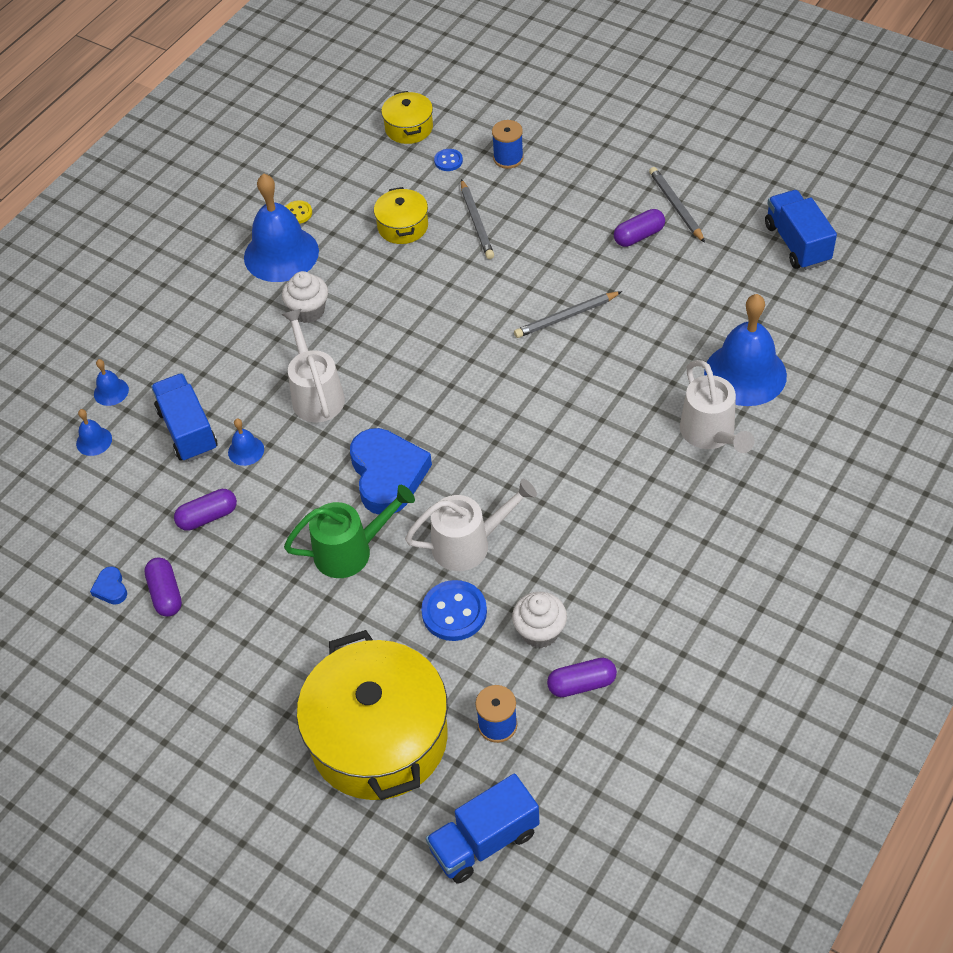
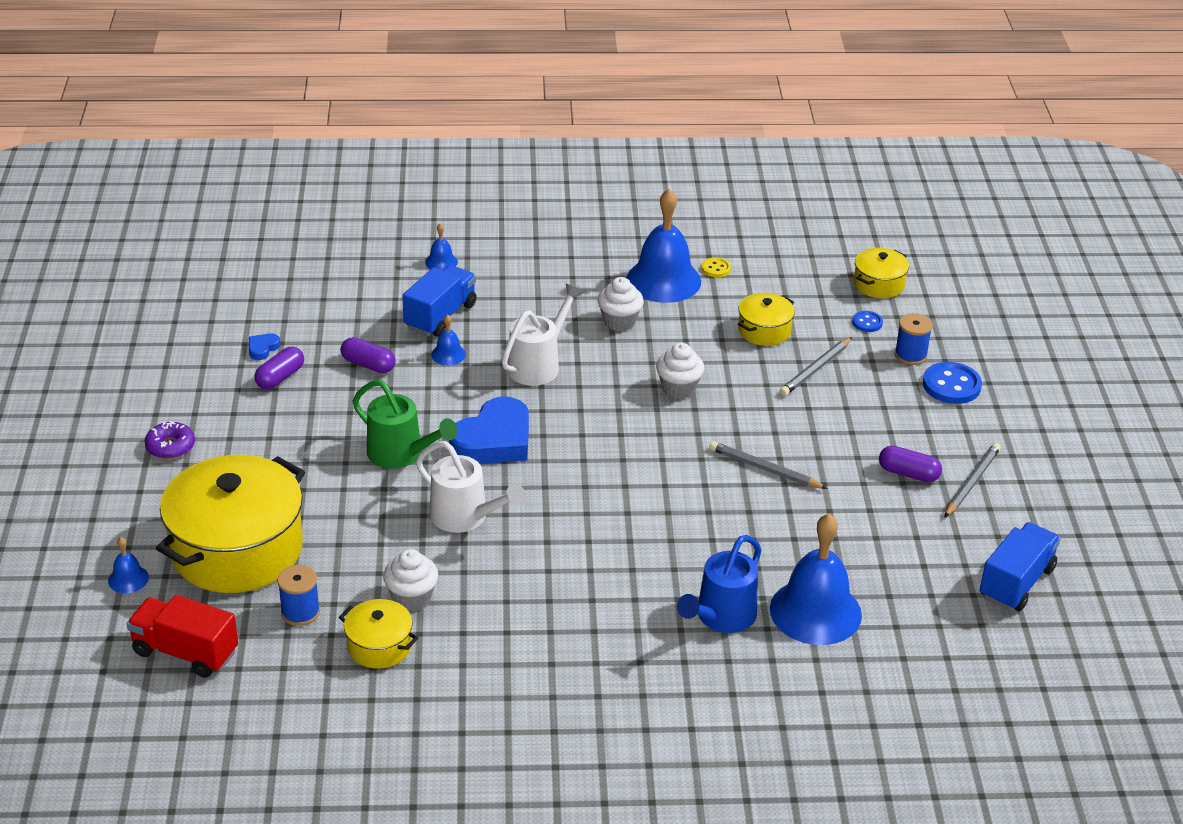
camera: 50 degrees right, 15 degrees down
blue bell [76,409,112,456] -> blue bell moved to [108,537,149,593]
blue button [421,580,487,641] -> blue button moved to [923,362,982,404]
blue truck [426,774,539,883] -> red truck [127,595,238,678]
purple capsule [547,658,617,697] -> yellow pot [339,599,418,669]
white watering can [680,360,755,453] -> blue watering can [677,535,761,633]
none -> purple donut [145,421,195,459]
none -> white cupcake [656,343,704,399]

